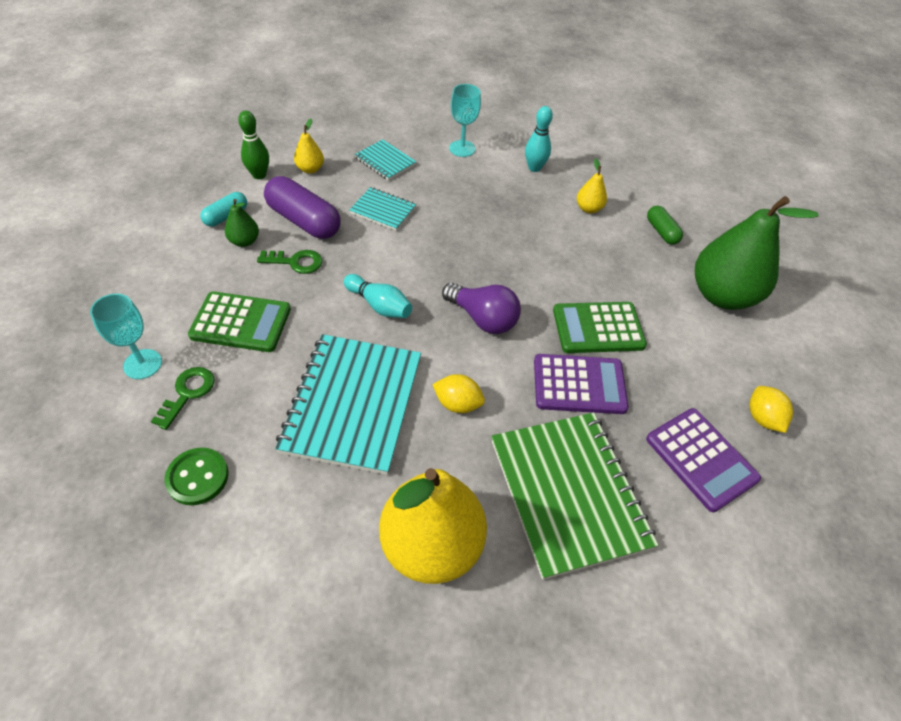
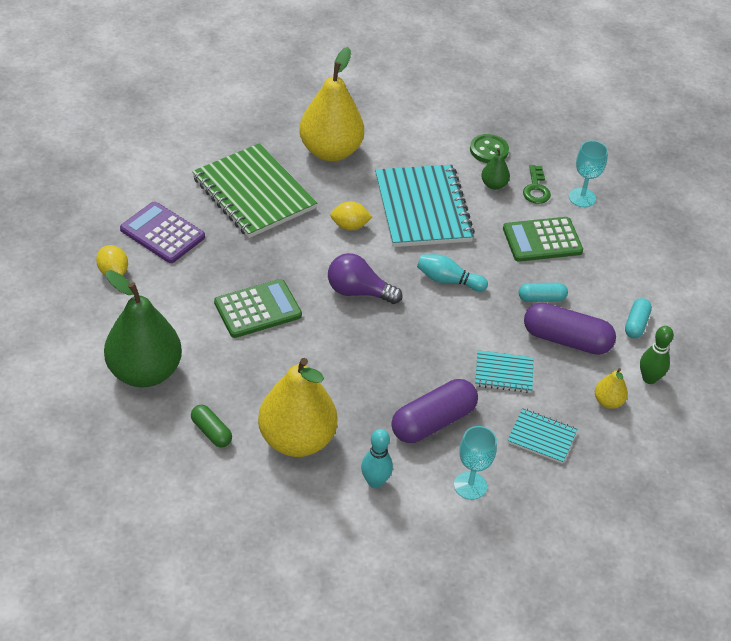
camera: 160 degrees right, 5 degrees down
green pear [225,199,259,247] -> green pear moved to [481,145,510,190]
green key [257,250,322,274] -> turquoise capsule [519,283,568,302]
purple calculator [534,354,629,414] -> none
yellow pear [577,158,607,213] -> yellow pear [258,358,337,457], size x2.29
none -> purple capsule [391,379,478,443]

